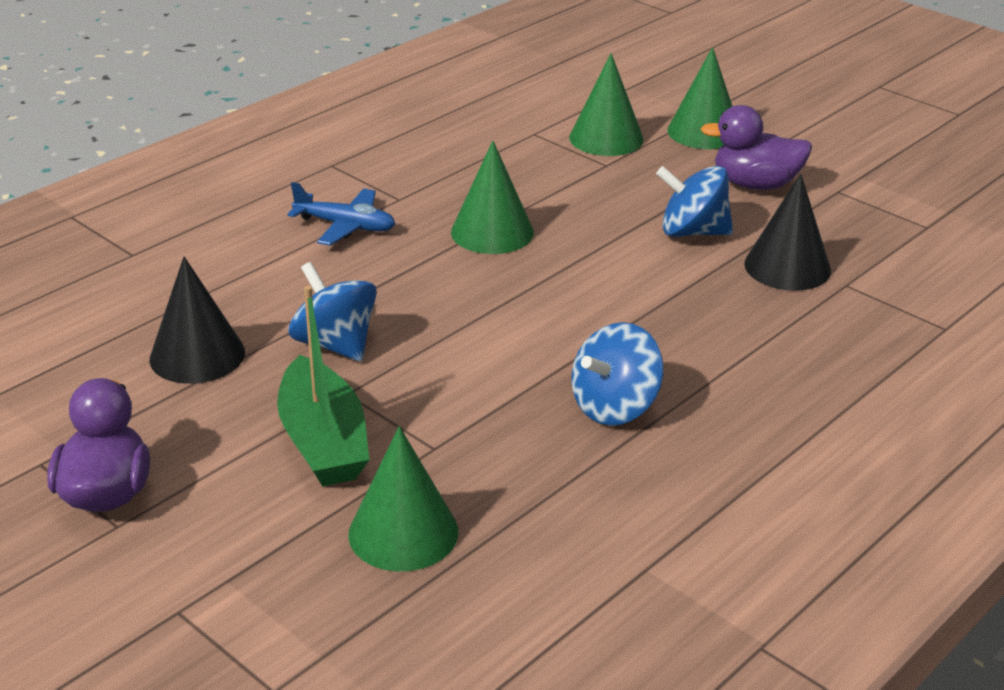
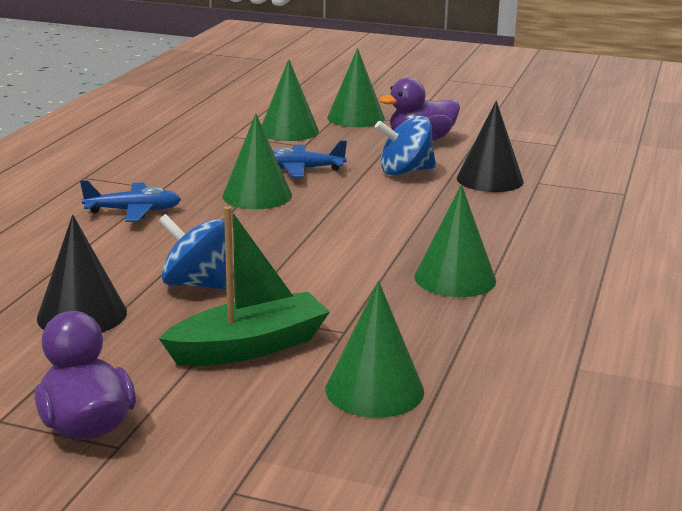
camera: 25 degrees left, 10 degrees down
green boat [277,286,370,486] -> green boat turned 75 degrees counterclockwise [159,206,330,366]
blue spinning top [572,322,664,425] -> green cone [414,185,496,297]
none -> blue plane [273,140,347,178]

